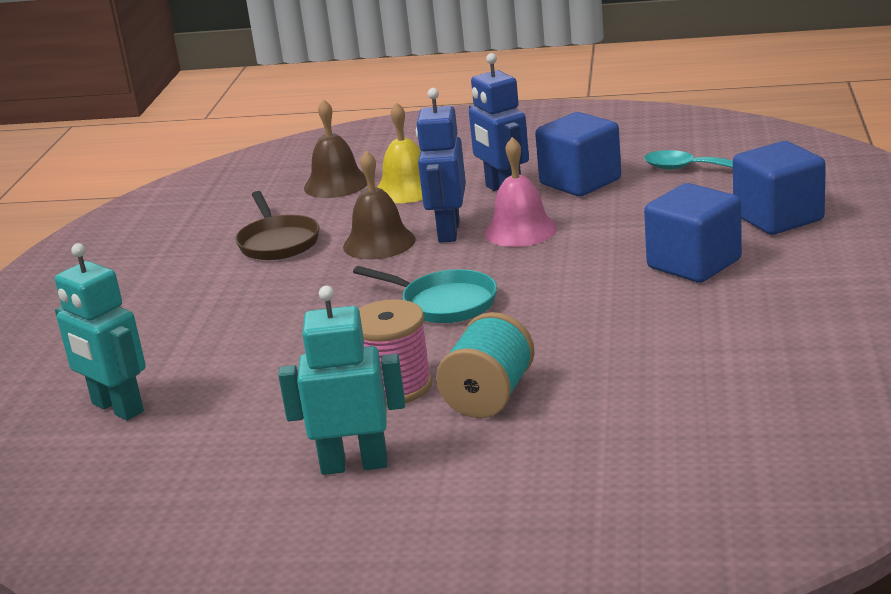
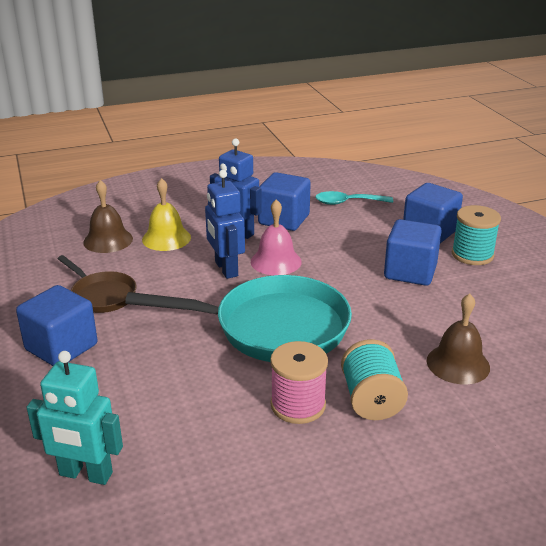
camera: 30 degrees left, 5 degrees up
turquoise robot [278,286,405,475] -> none
brown bell [343,150,416,259] -> brown bell moved to [427,293,490,384]
turquoise pan [353,266,497,323] -> turquoise pan [125,275,352,362], size x1.92
none -> blue cube [16,285,97,366]
none -> turquoise spool [452,205,501,265]

